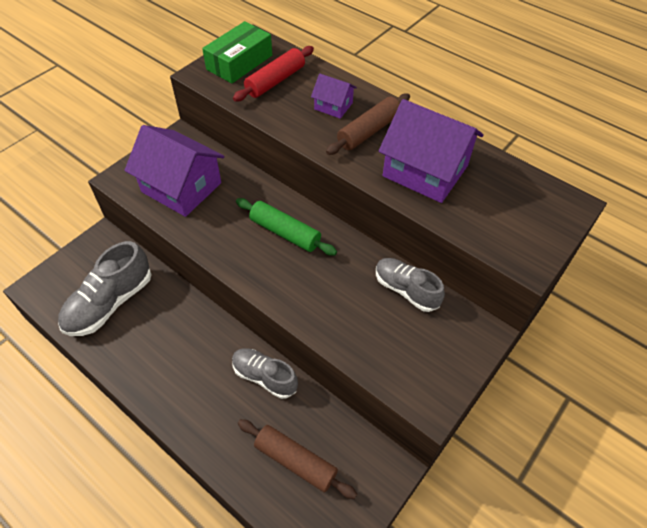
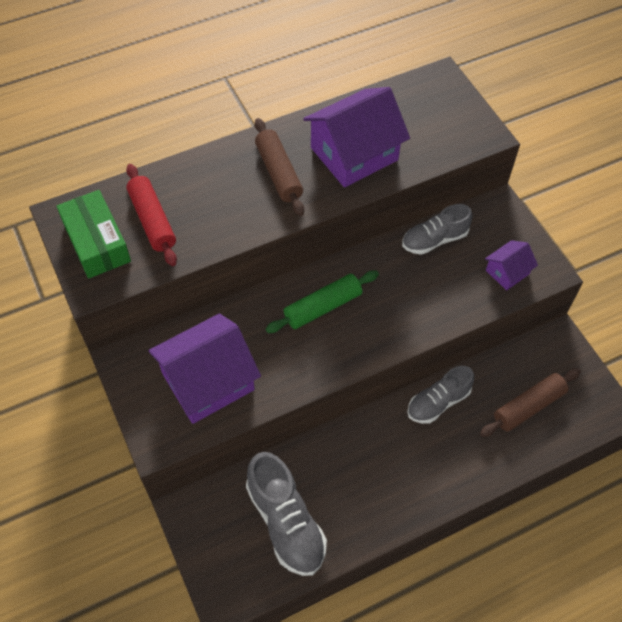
camera: 65 degrees left, 5 degrees up
purple house [311,74,357,119] -> purple house moved to [485,240,538,290]

